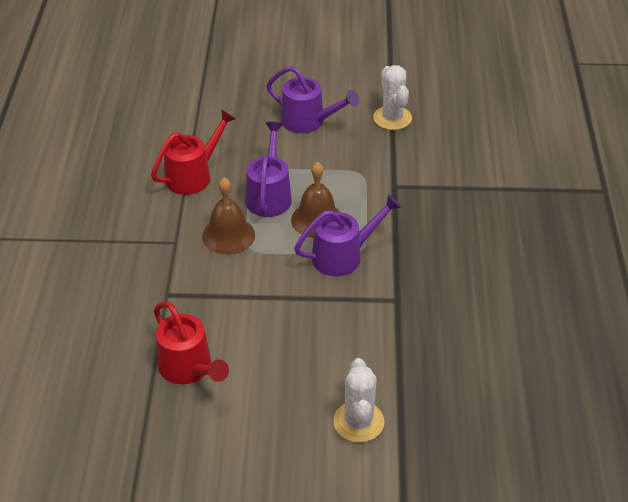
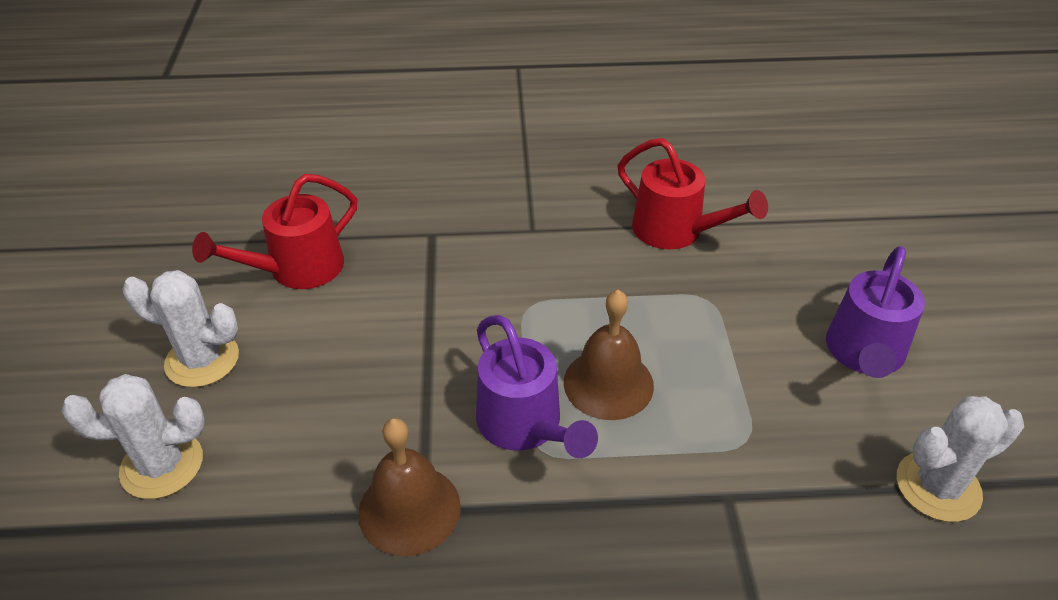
camera: 85 degrees right, 0 degrees up
brown bell [202,177,255,255] -> brown bell moved to [358,418,461,556]
purple watering can [245,122,292,217] -> none
none -> white cactus [123,270,239,388]

